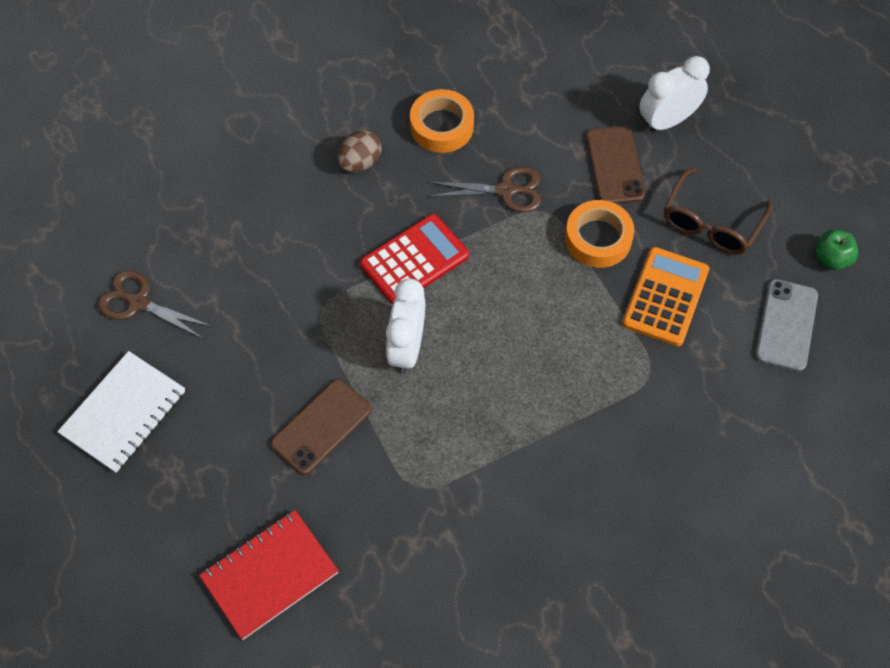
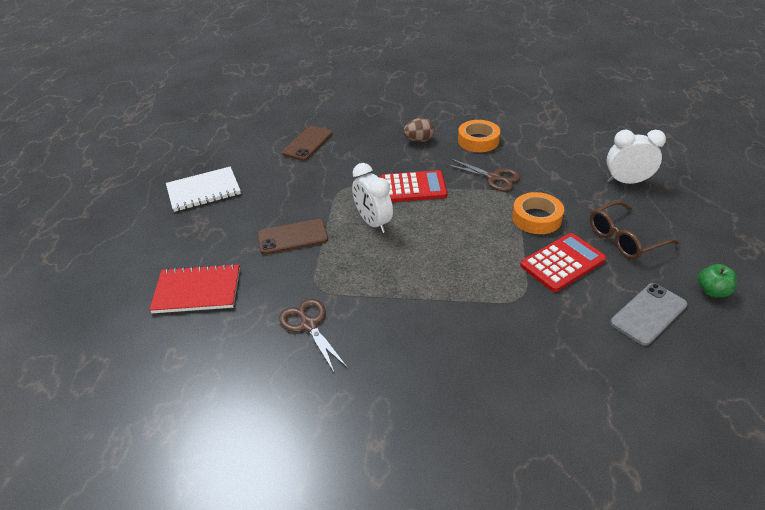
camera: 35 degrees right, 20 degrees down
brown scissors [98,271,212,339] -> brown scissors moved to [279,298,348,374]
white clock [386,278,425,374] -> white clock turned 75 degrees counterclockwise [352,163,393,233]
brown phone [586,126,645,204] -> brown phone moved to [282,126,333,161]
orange calculator [622,247,709,346] -> red calculator [520,233,606,292]

